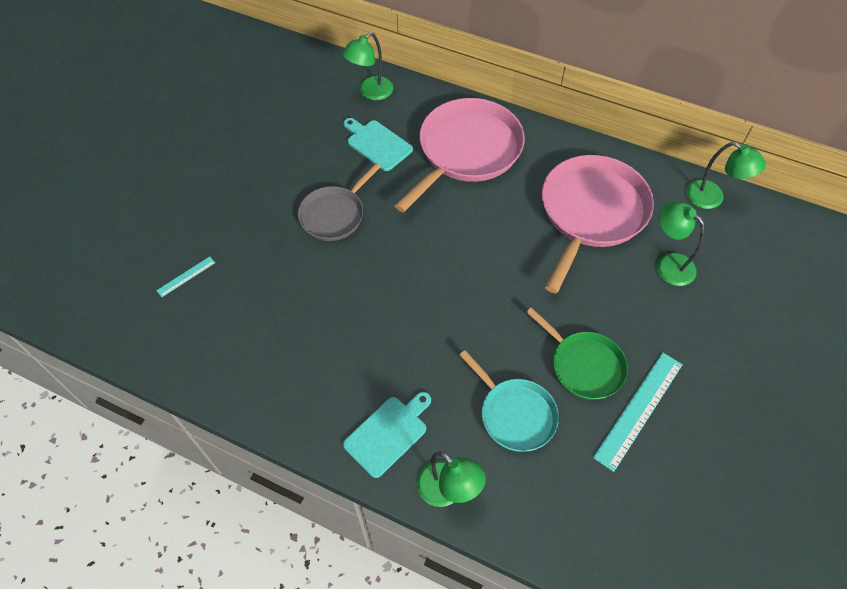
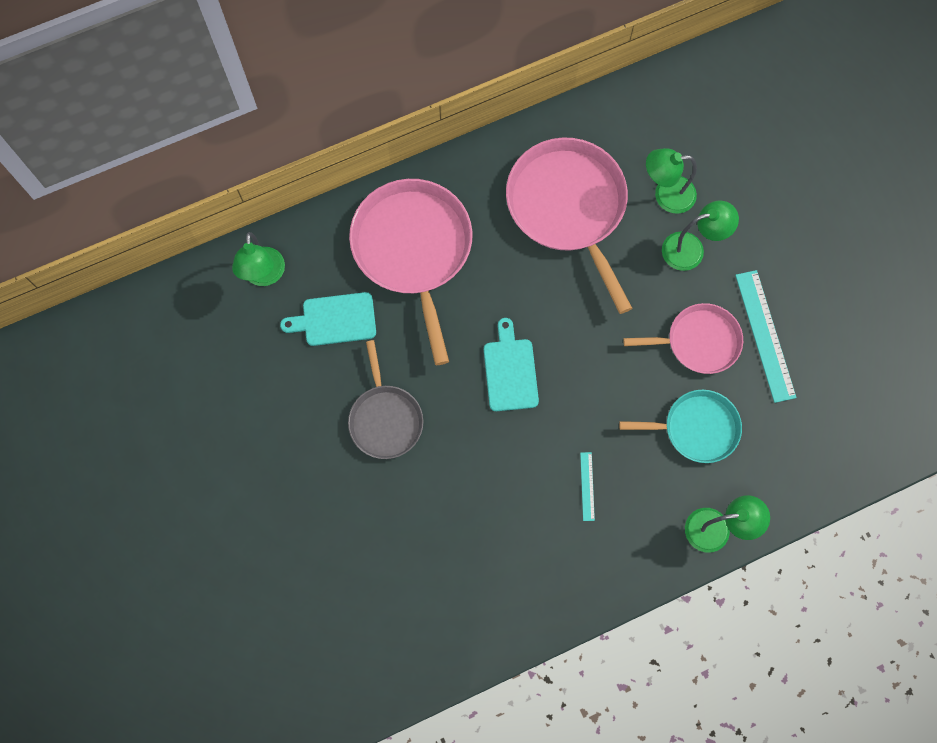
camera: 50 degrees left, 15 degrees up
turquoise ruler [156,257,215,297] -> turquoise ruler moved to [580,452,595,521]
turquoise cutting board [343,392,431,478] -> turquoise cutting board moved to [484,318,539,411]
green pan [526,308,628,400] -> pink pan [623,303,743,374]
green lamp [686,142,766,209] -> green lamp moved to [662,200,739,271]

